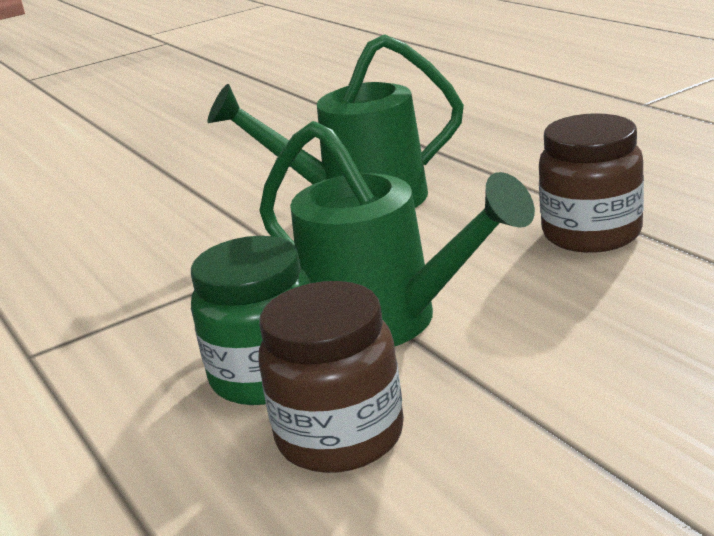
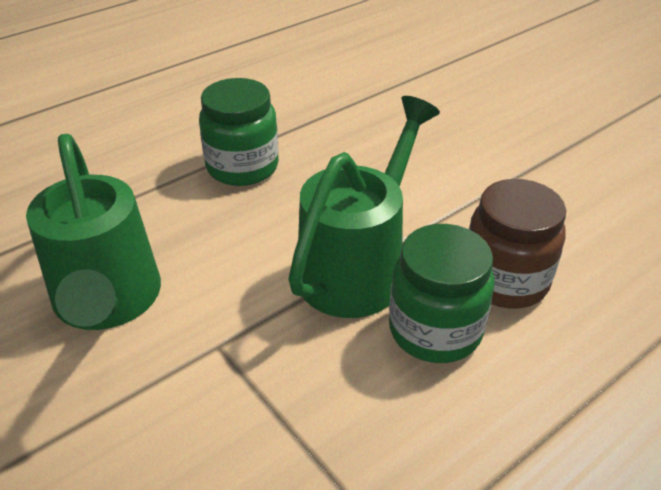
camera: 100 degrees left, 15 degrees up
brown jar [539,113,644,253] -> green jar [199,78,279,186]

